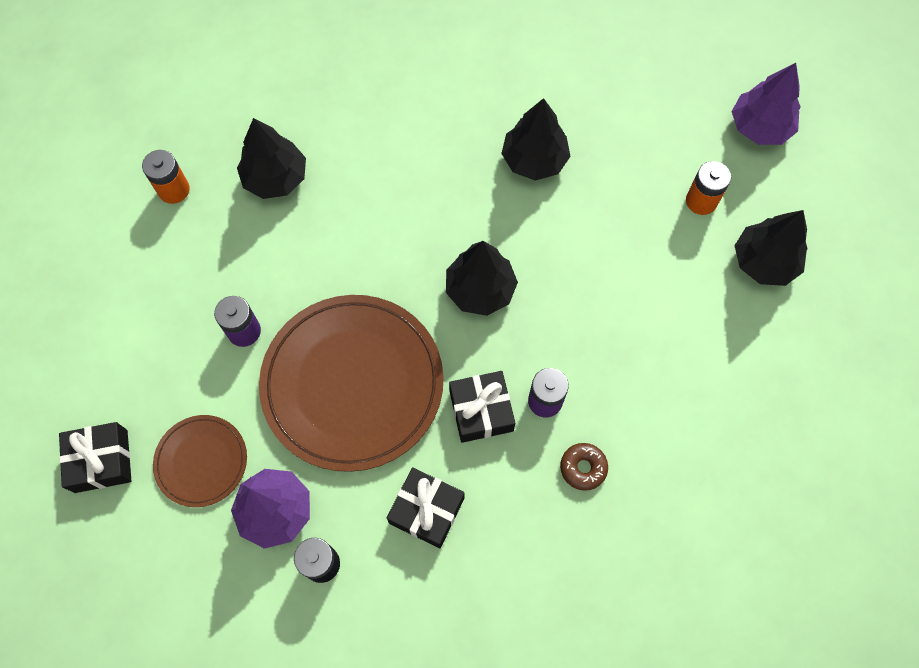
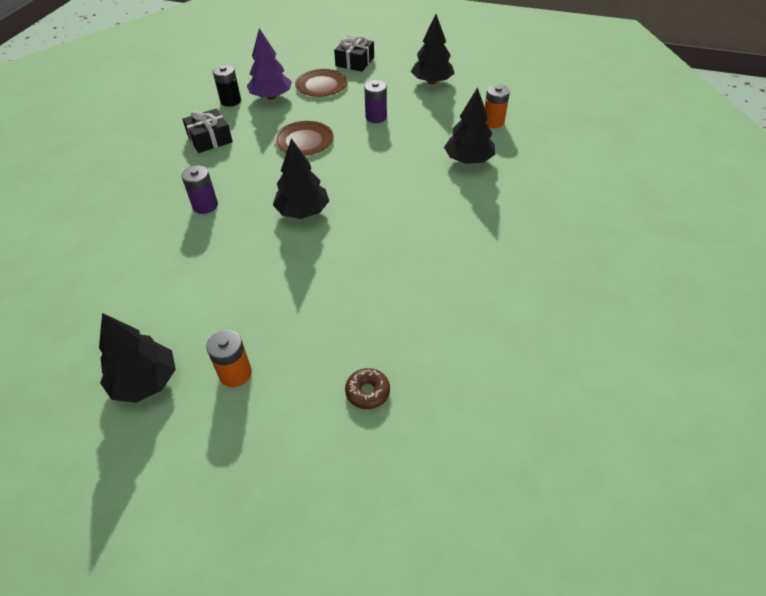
camera: 125 degrees right, 20 degrees down
brown plate [259,295,444,472] -> brown plate [274,121,334,156], size x0.50
black gift [449,371,515,443] -> none
black tree [501,98,571,181] -> black tree moved to [411,14,455,85]
brown donut [560,443,608,491] -> brown donut moved to [345,368,390,409]
purple tree [731,63,801,145] -> none

